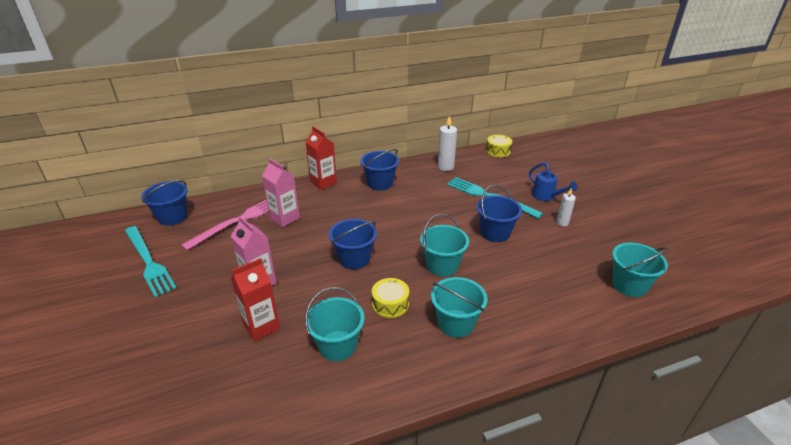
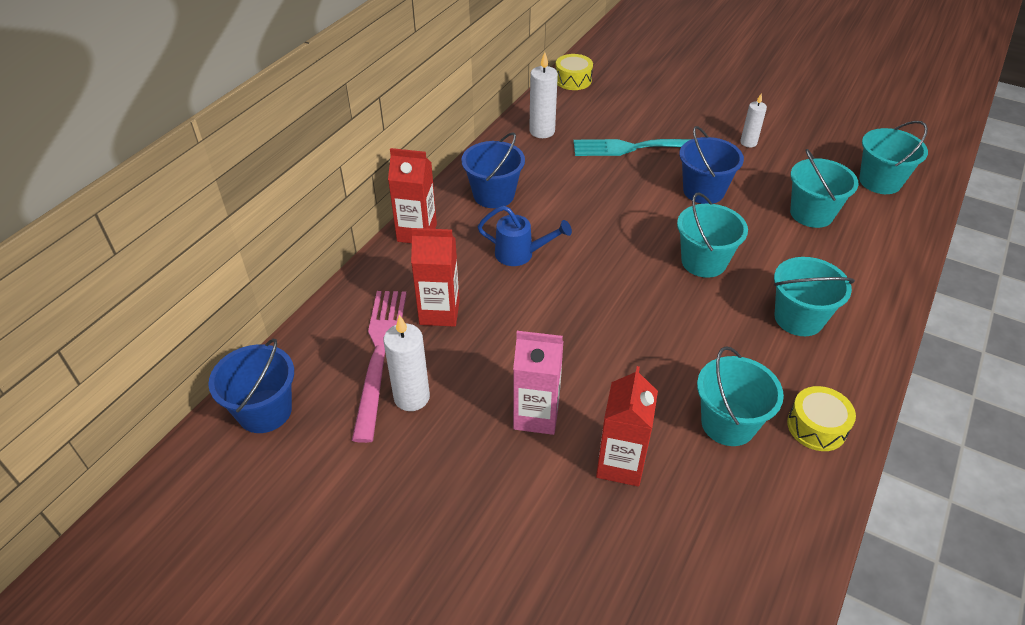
camera: 40 degrees left, 10 degrees up
turquoise fork [125,226,177,297] -> none
pink carton [262,158,300,227] -> red carton [411,228,460,327]
blue bucket [329,219,377,270] -> none
yellow drum [372,278,409,318] -> yellow drum moved to [787,386,856,451]
blue watering can [529,162,577,201] -> blue watering can moved to [478,206,572,266]
none -> white candle [383,315,430,411]
none -> turquoise bucket [790,149,859,228]

